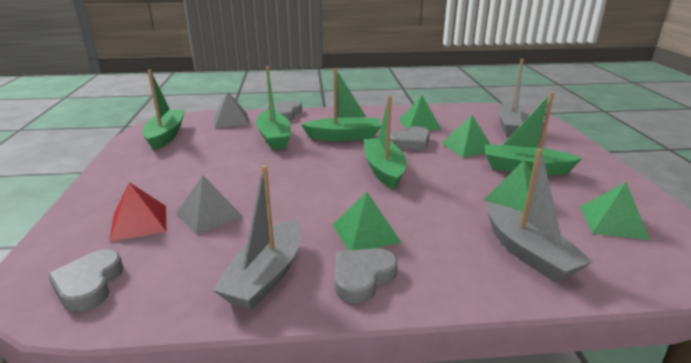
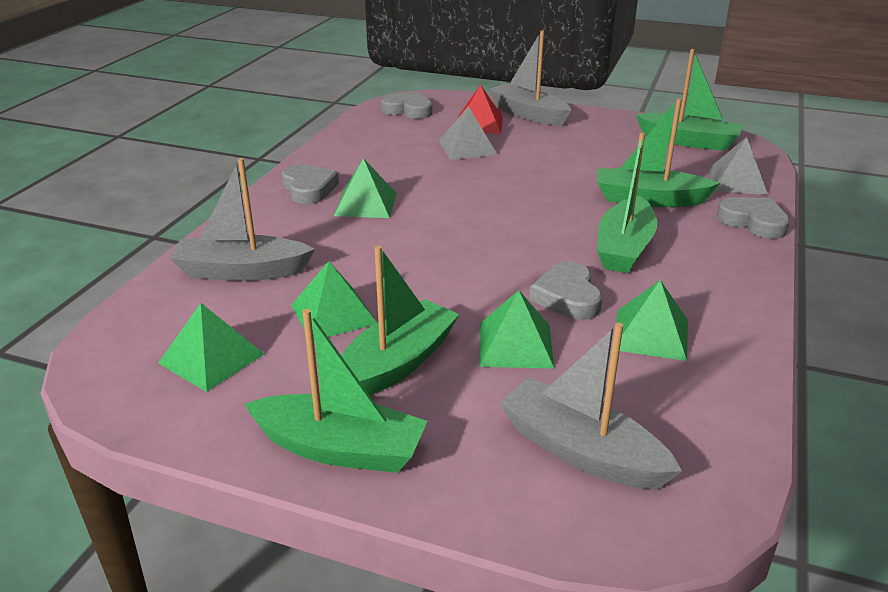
camera: 115 degrees right, 5 degrees up
grey boat [213,165,302,310] -> grey boat moved to [489,30,571,126]
green boat [364,95,406,190] -> green boat moved to [244,309,428,473]

